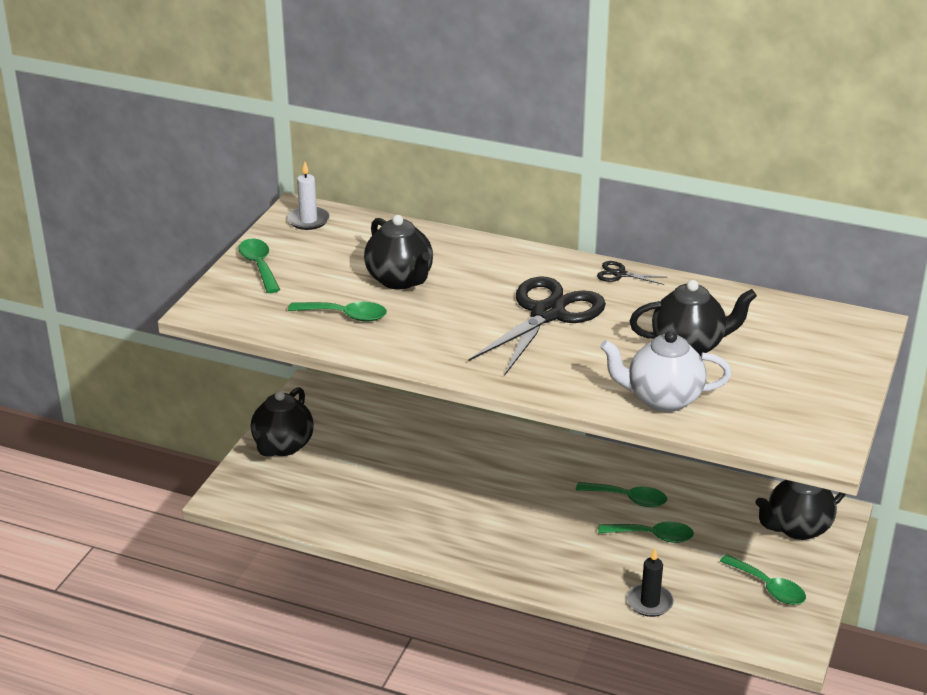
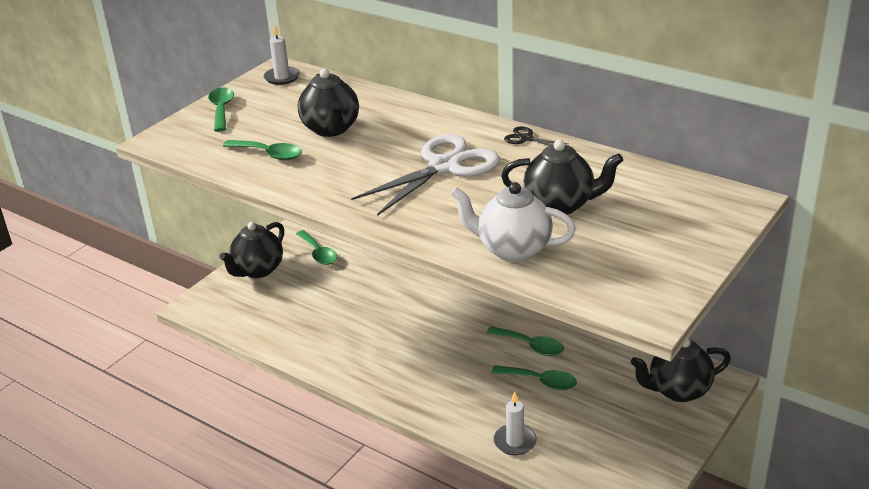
camera: 15 degrees right, 0 degrees up
black scissors [469,276,606,376] -> white scissors [351,134,500,216]
black candle [627,548,674,617] -> white candle [494,392,537,455]
green spoon [720,554,806,605] -> green spoon moved to [296,230,337,265]

